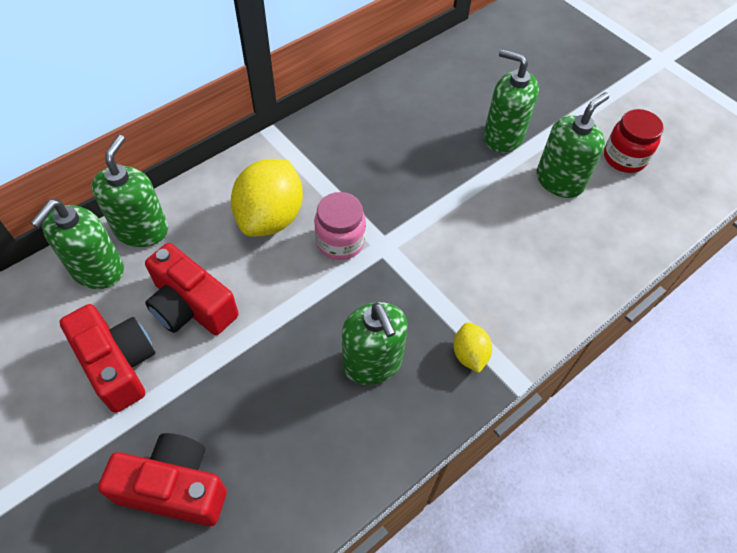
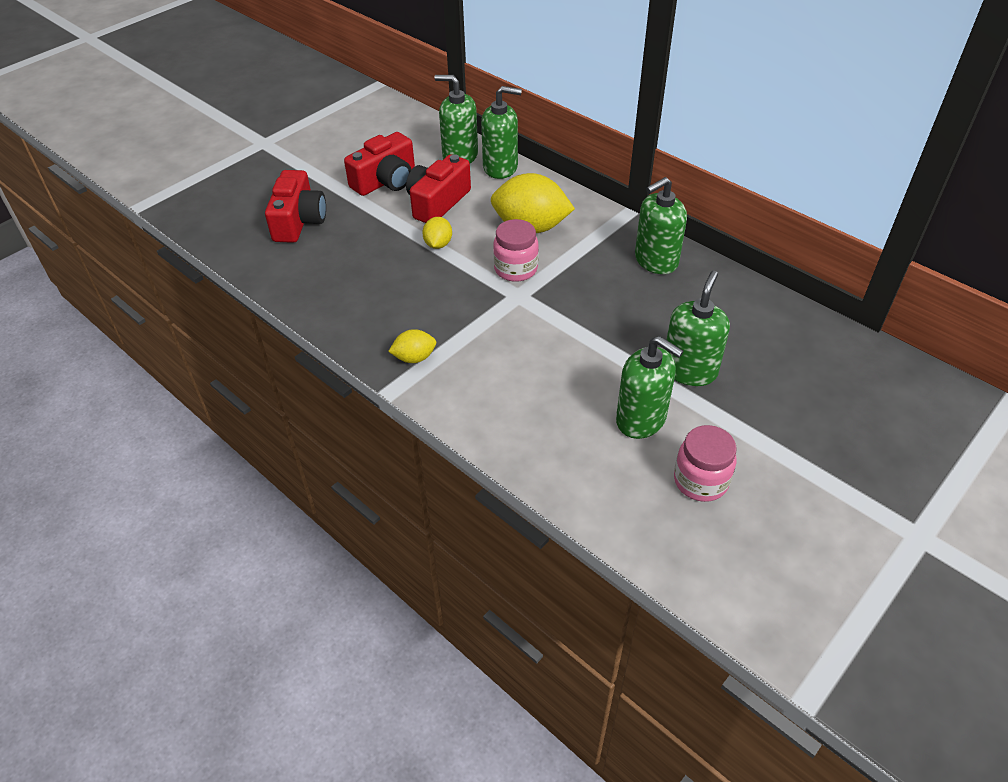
camera: 85 degrees right, 10 degrees down
green soap dispenser [342,302,408,385] -> green soap dispenser moved to [635,177,687,274]
red jar [604,109,664,173] -> pink jar [674,425,737,502]
none -> yellow lemon [422,217,452,249]

